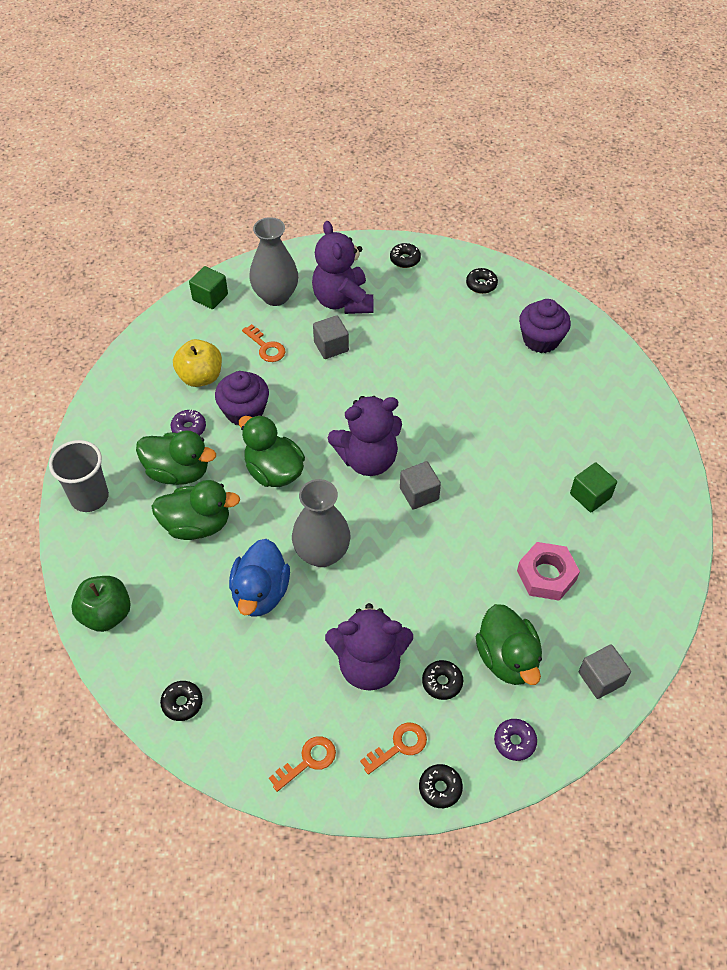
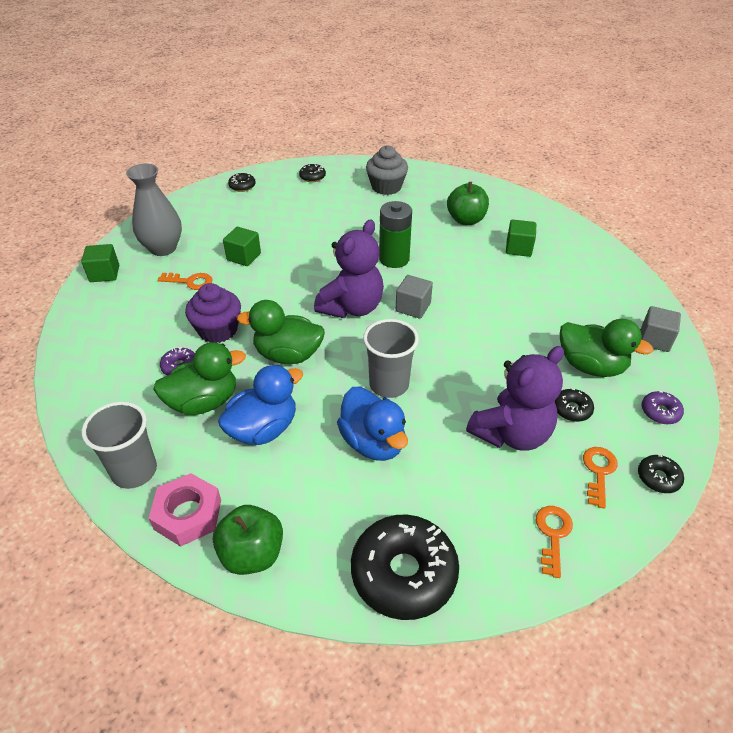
camera: 40 degrees left, 10 degrees down
green duck [151,480,240,540] -> blue duck [218,365,303,445]
black donut [160,681,203,721] -> black donut [351,515,459,620], size x2.20
yellow apple [173,339,222,387] -> none
grey vase [292,479,351,567] -> grey cup [363,319,419,398]
purple teddy bear [312,221,373,314] -> none
grey cube [313,315,349,359] -> green cube [223,227,261,266]
pink nut [517,542,580,601] -> pink nut moved to [148,473,221,547]
purple cupcake [519,299,571,353] -> grey cupcake [366,145,408,195]
none -> green battery [379,201,412,268]
none -> green apple [447,182,489,225]

